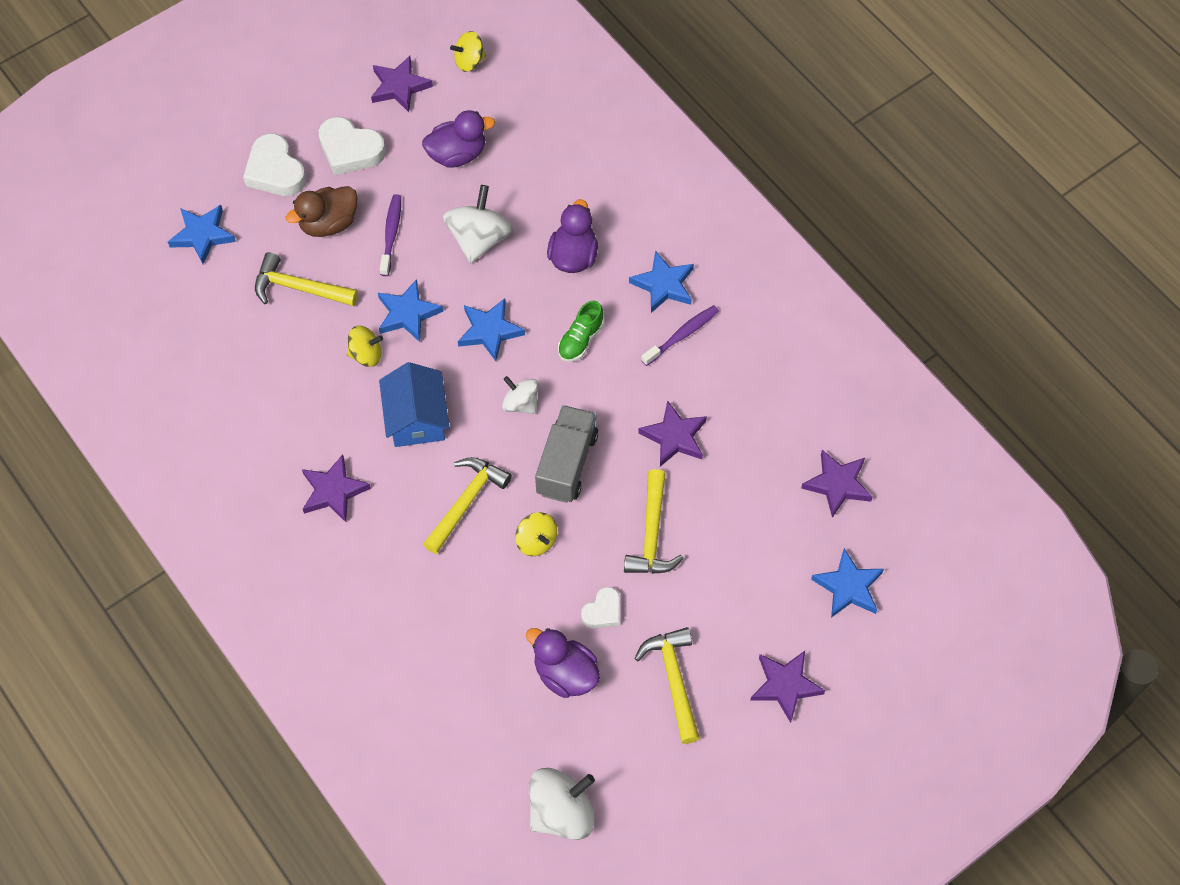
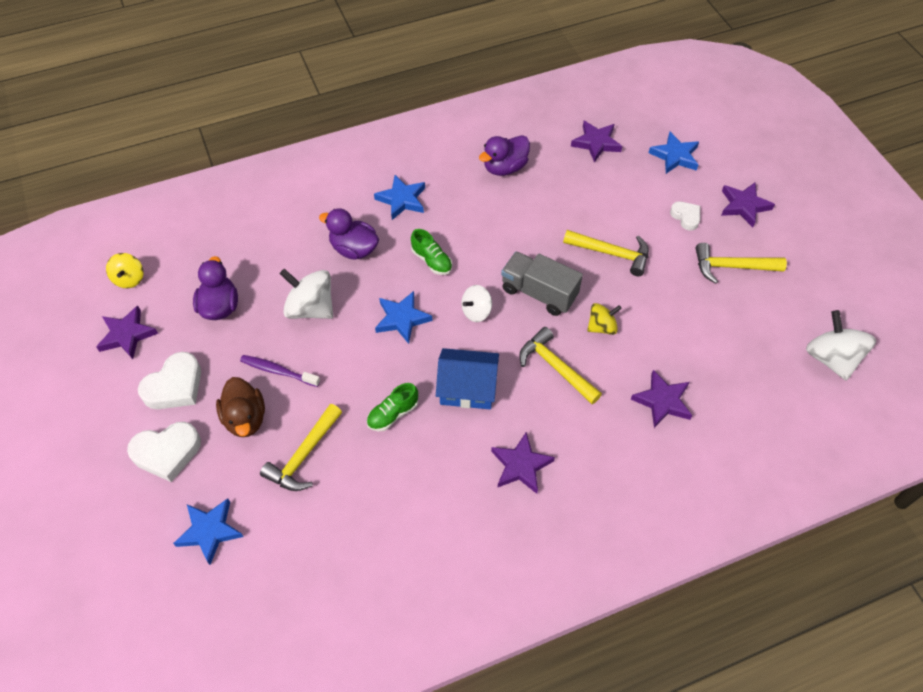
camera: 75 degrees left, 5 degrees down
yellow spinning top [347,326,383,367] -> green shoe [367,383,418,432]
blue star [378,279,443,342] -> none
purple duck [526,628,600,698] -> purple duck moved to [479,135,530,176]
white heart [581,587,620,628] -> white heart moved to [670,201,700,230]
purple star [638,400,707,467] -> purple star moved to [631,370,692,428]
purple toothbrush [641,305,719,366] -> none

